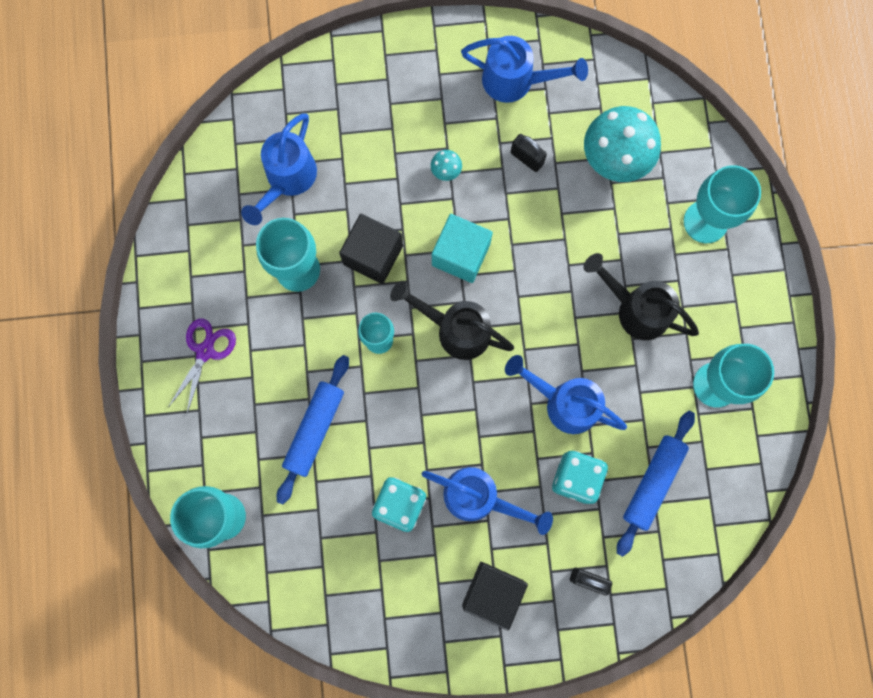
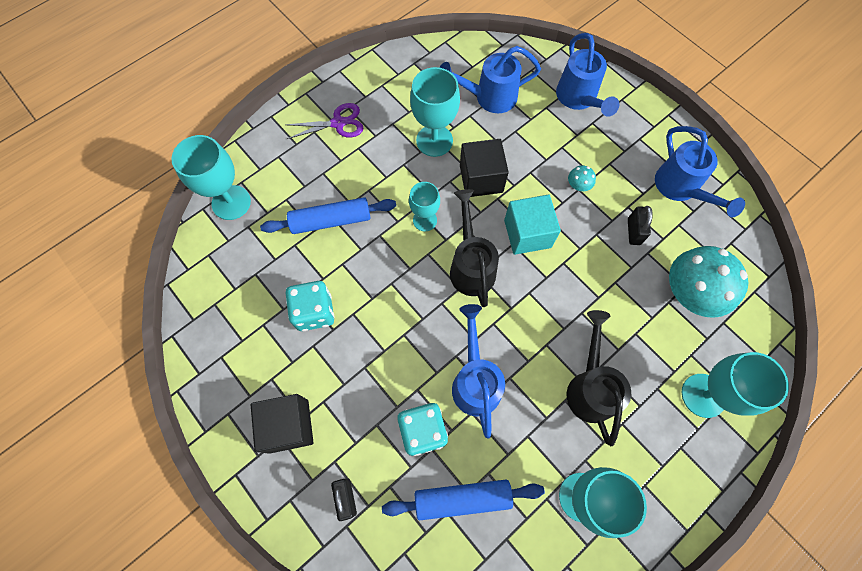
camera: 55 degrees right, 10 degrees down
blue watering can [422,467,553,535] -> blue watering can moved to [556,33,619,117]

